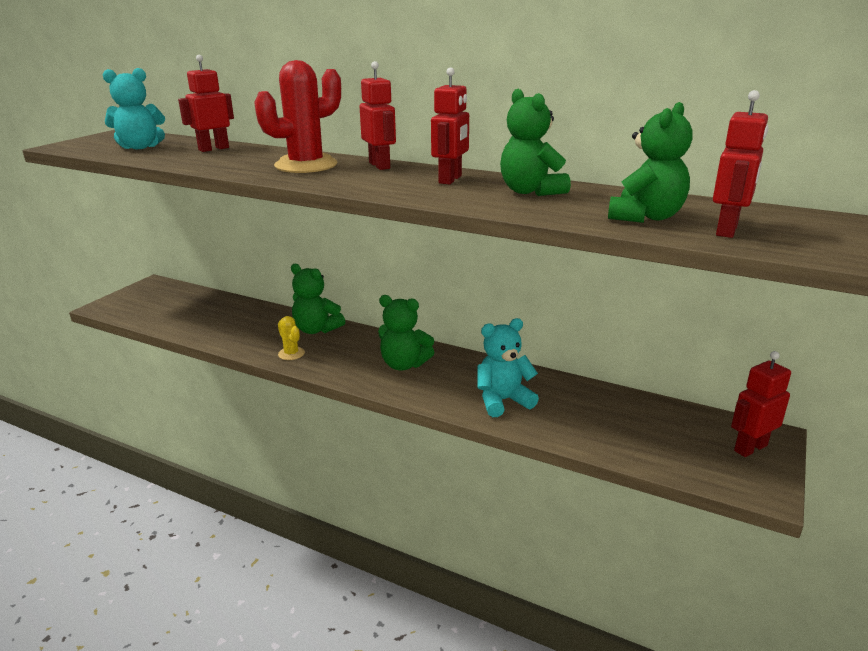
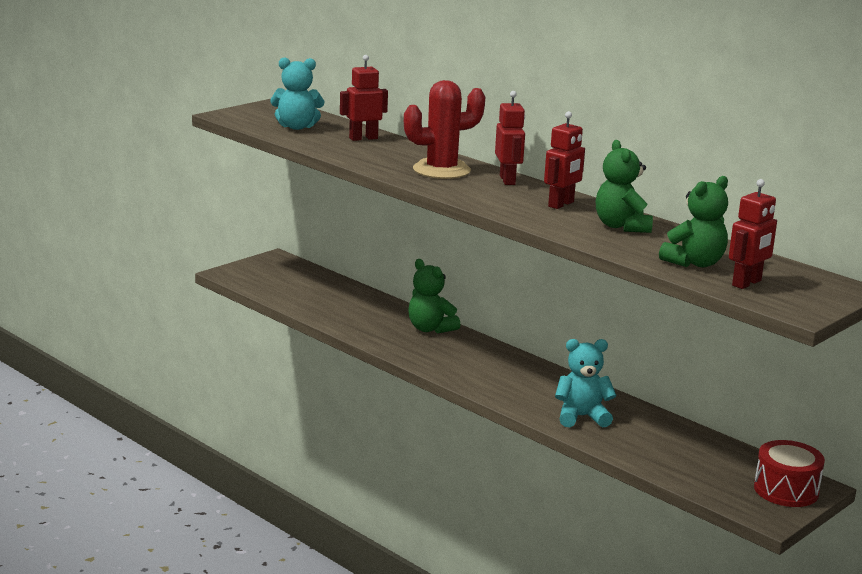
camera: 15 degrees right, 5 degrees down
yellow cactus [278,316,305,360] -> none
green teddy bear [378,295,435,371] -> none
red robot [731,351,791,457] -> red drum [754,440,825,507]

